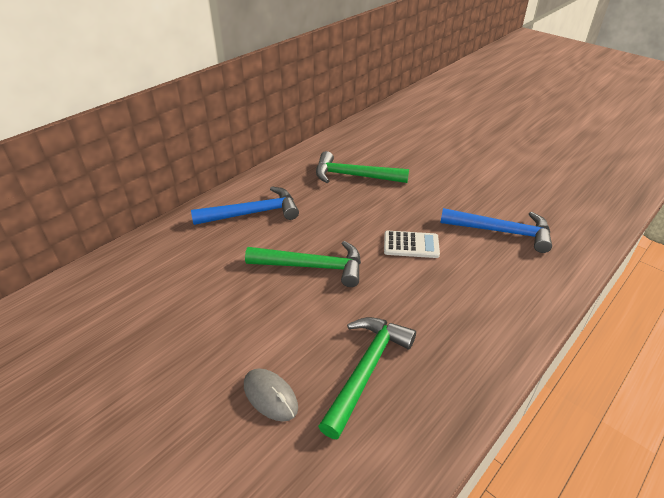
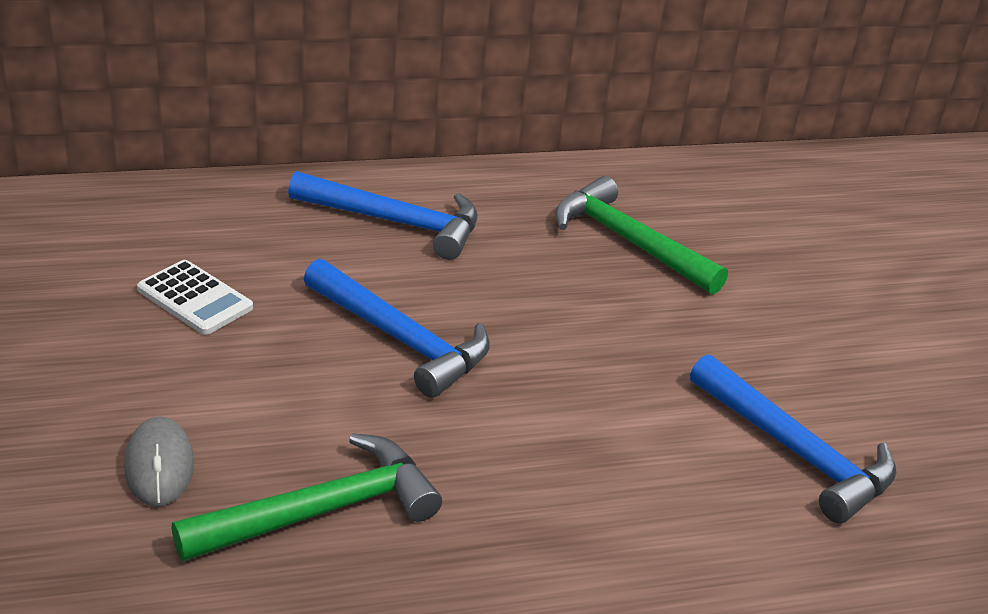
camera: 30 degrees right, 5 degrees down
green hammer [245,241,361,287] -> blue hammer [304,259,490,398]
white calculator [384,231,440,258] -> white calculator moved to [137,260,253,335]

